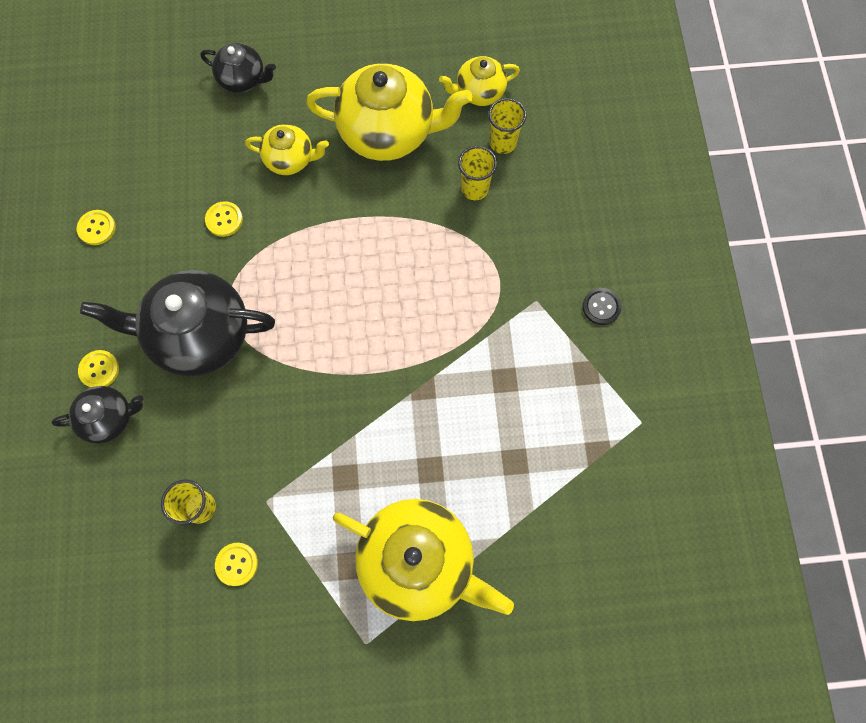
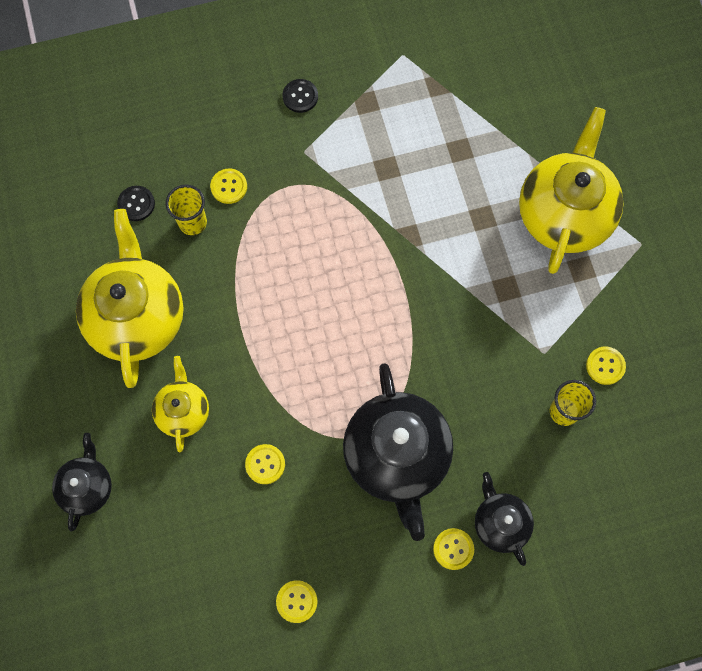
camera: 100 degrees left, 0 degrees up
yellow teapot [439,56,520,106] -> none
yellow cup [488,98,527,154] -> black button [117,186,155,221]
none -> yellow button [210,169,247,204]

